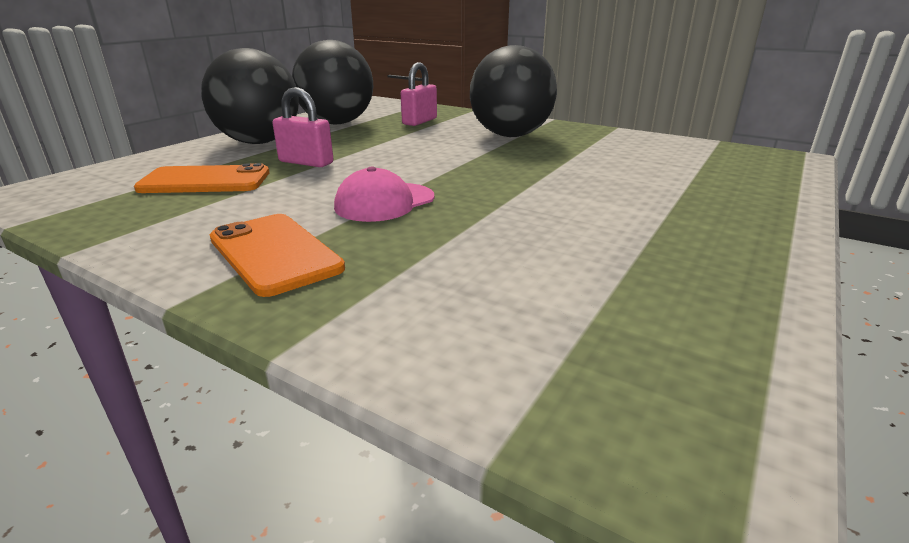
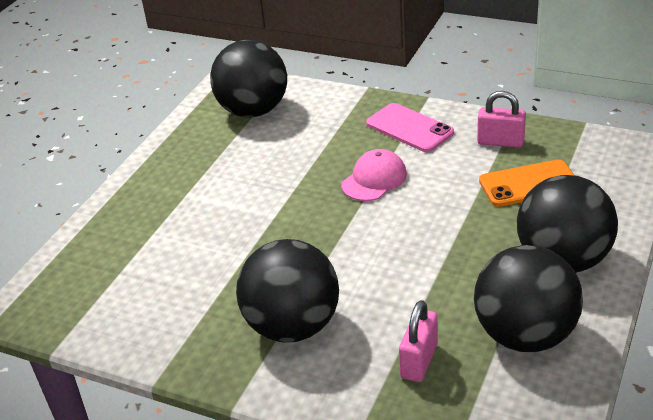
camera: 175 degrees right, 10 degrees up
orange phone [210,214,345,297] -> pink phone [366,103,454,152]
pink padlock [272,87,333,167] -> pink padlock moved to [477,91,526,148]
none -> black ball [210,40,287,117]

